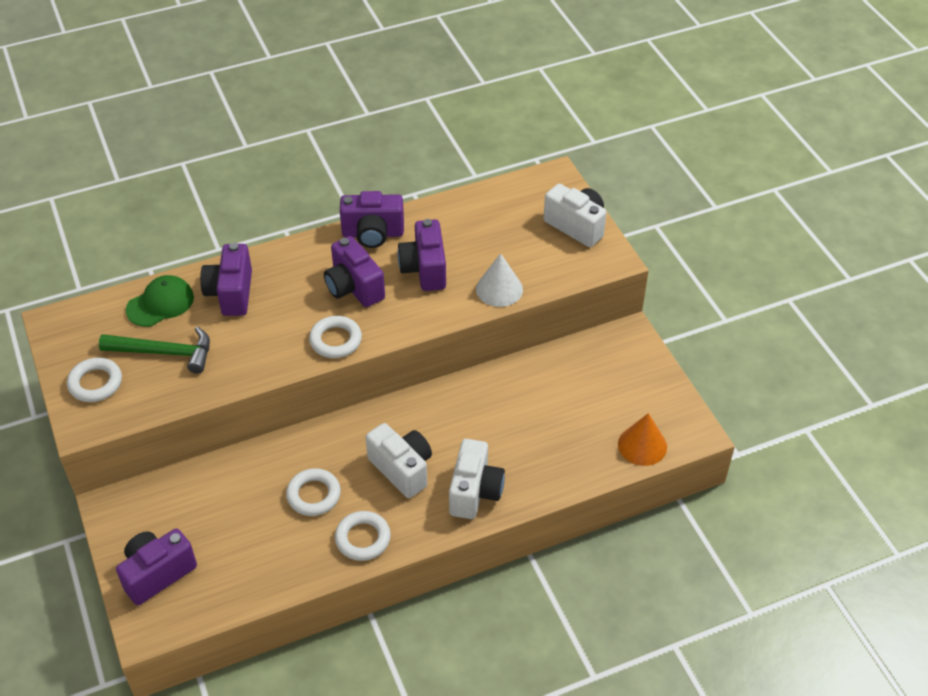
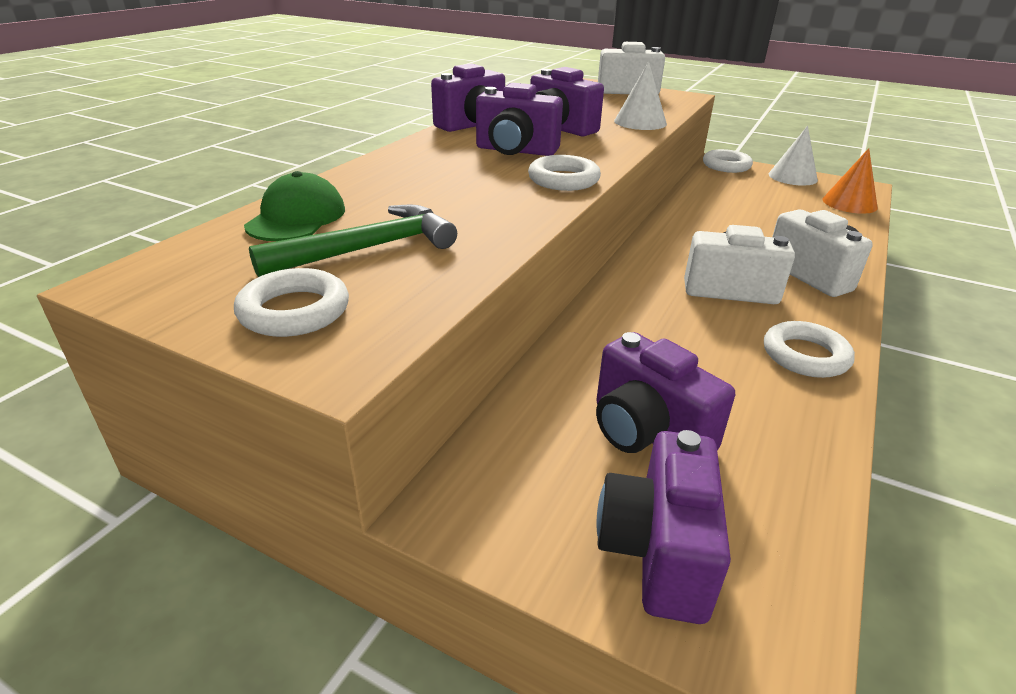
camera: 40 degrees left, 15 degrees down
purple camera [200,243,252,316] -> purple camera moved to [596,332,735,453]
white ring [286,468,341,516] -> white ring moved to [703,149,753,173]
none -> white cone [769,126,818,186]

